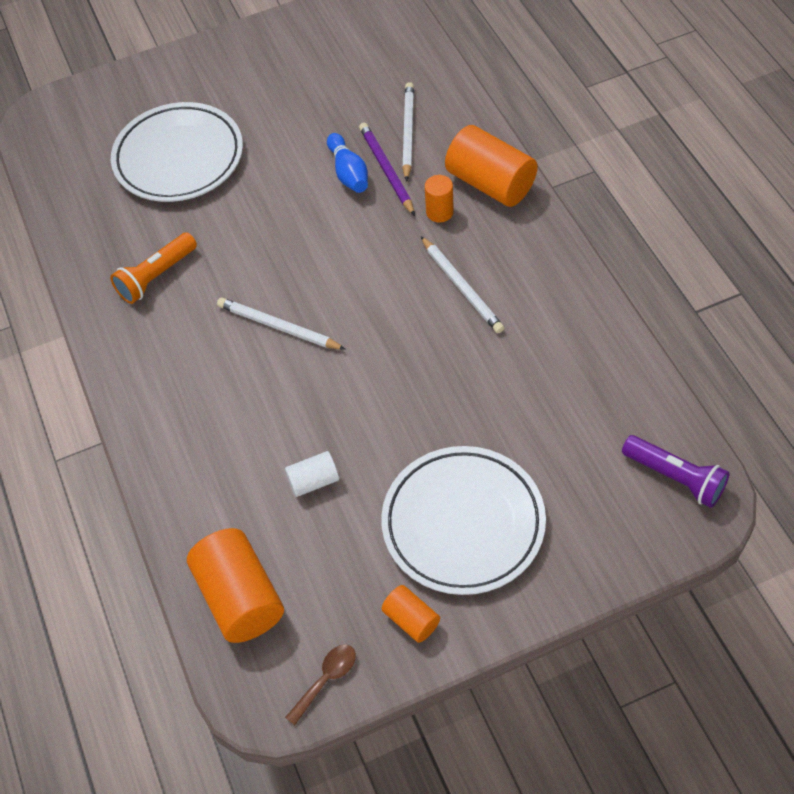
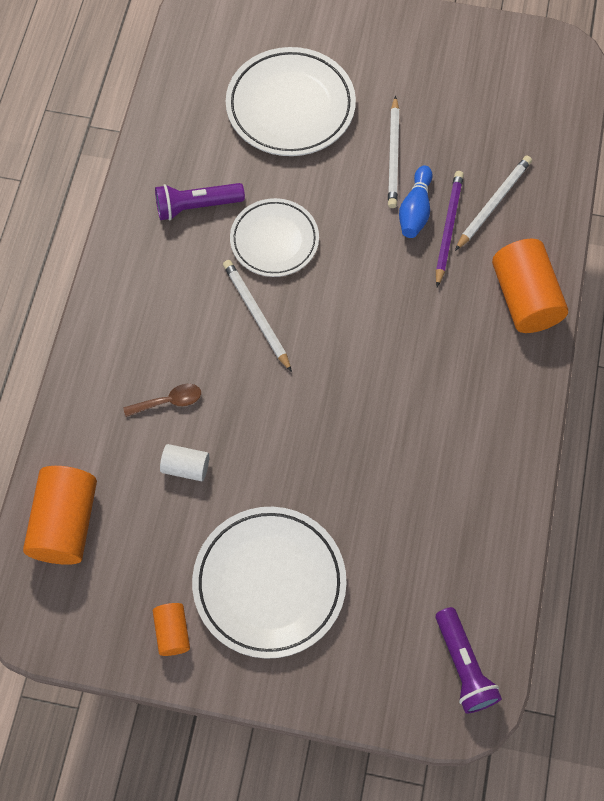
camera: 30 degrees right, 10 degrees up
orange flashlight [110,232,197,304] -> purple flashlight [155,183,245,220]
brown spoon [285,645,356,725] -> brown spoon moved to [123,384,201,417]
white pencil [421,236,504,333] -> white pencil moved to [388,96,400,208]
orange cylinder [425,175,454,222] -> none
none -> white plate [230,198,319,277]

